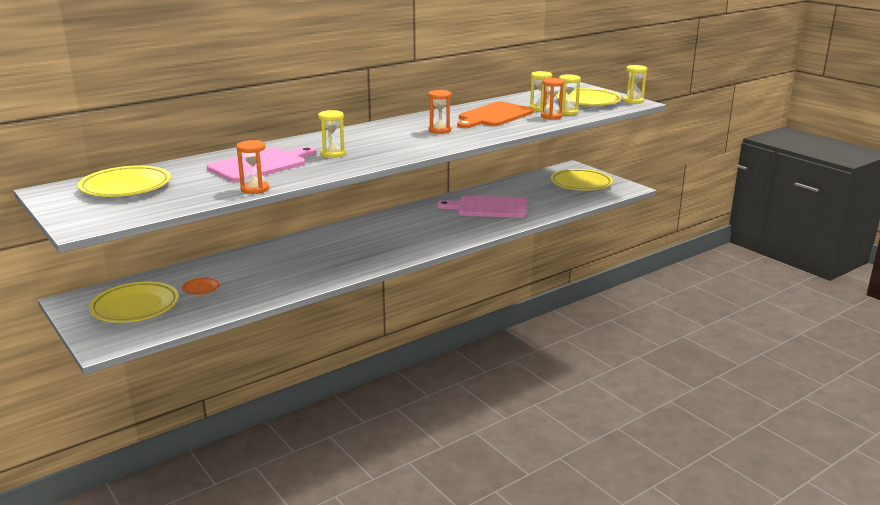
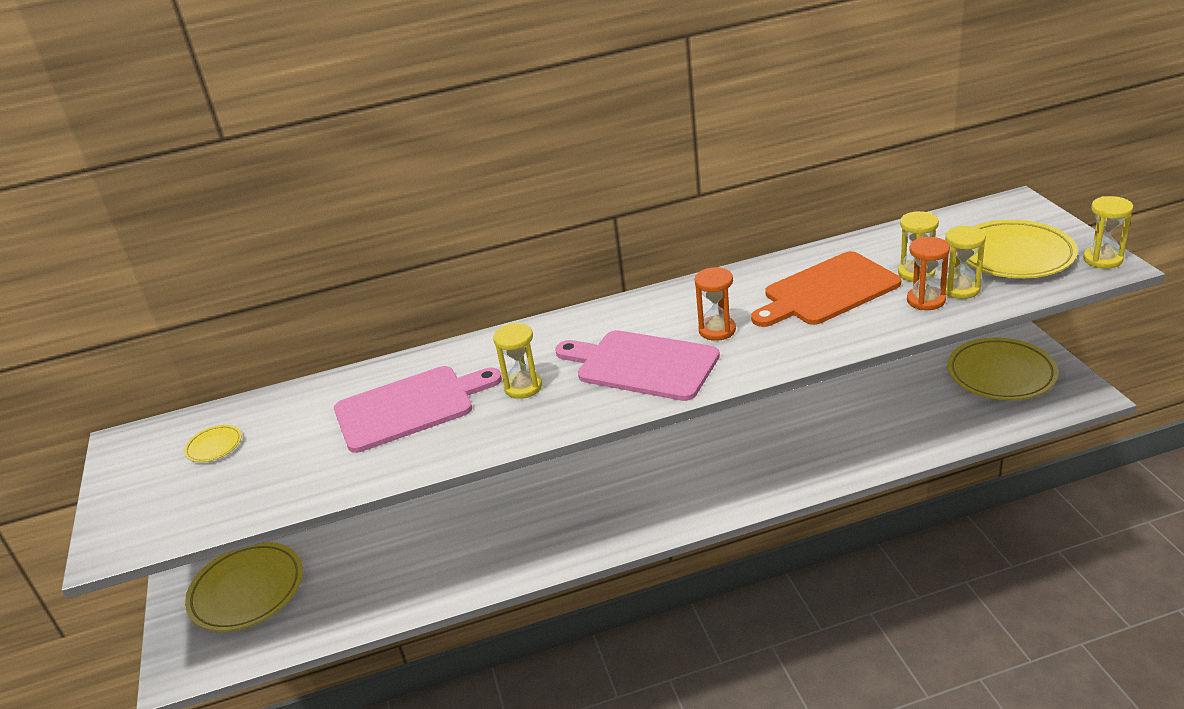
camera: 25 degrees right, 10 degrees up
yellow plate [78,166,171,197] -> yellow plate [184,425,242,462], size x0.46
orange plate [182,277,220,295] -> none
orange hourglass [236,140,269,194] -> none
pink cutting board [437,196,527,218] -> pink cutting board moved to [555,330,720,401]

